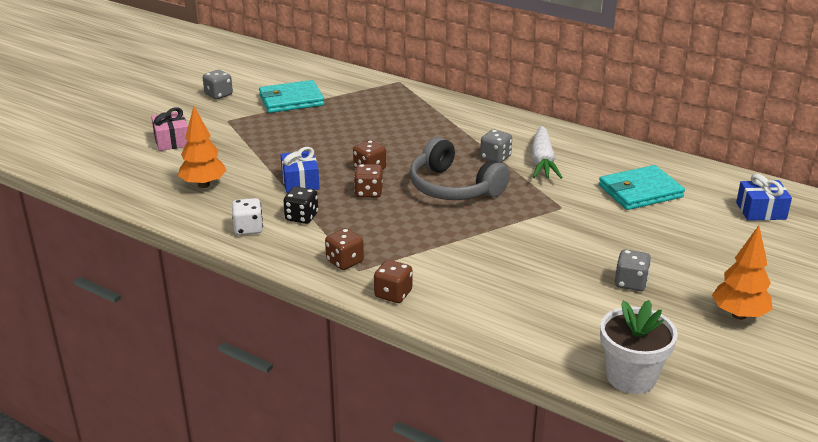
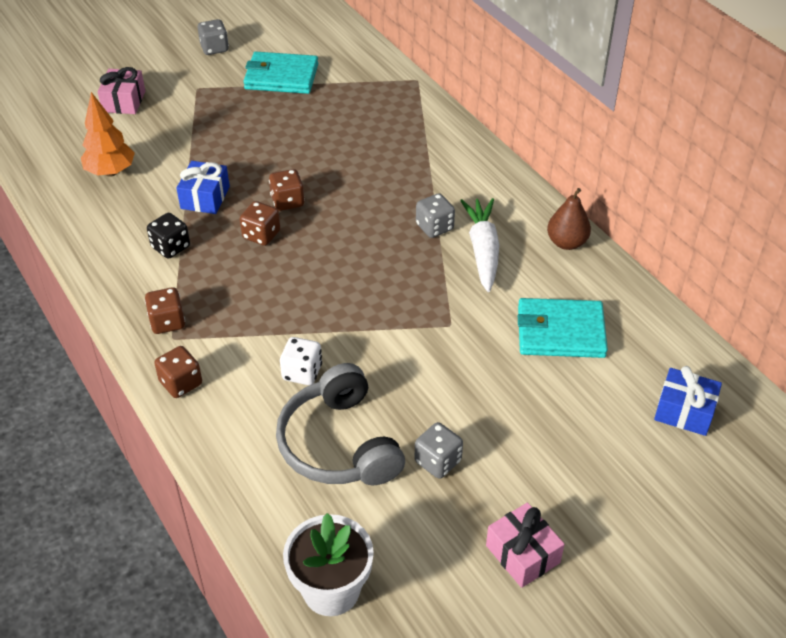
camera: 25 degrees right, 15 degrees up
white dice [232,198,263,235] -> white dice moved to [280,337,322,385]
grey headphones [410,137,510,200] -> grey headphones moved to [276,363,405,485]
white carrot [531,126,563,179] -> white carrot turned 150 degrees clockwise [460,198,500,292]
orange tree [712,225,773,320] -> pink gift [486,503,565,588]
none -> brown pear [547,188,591,250]

